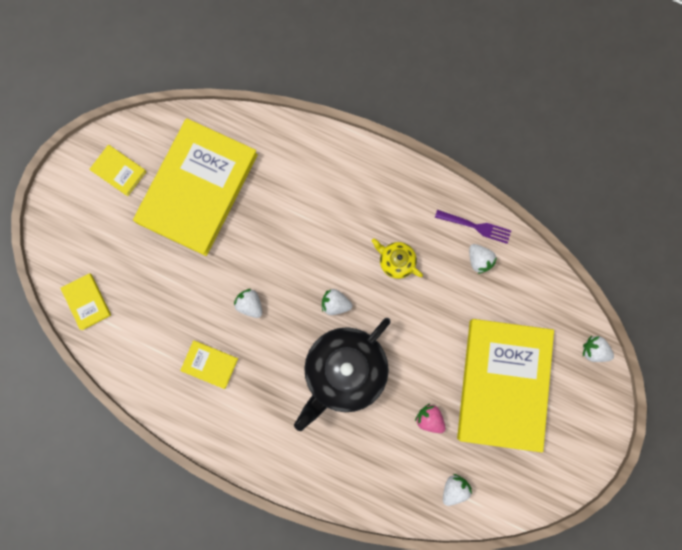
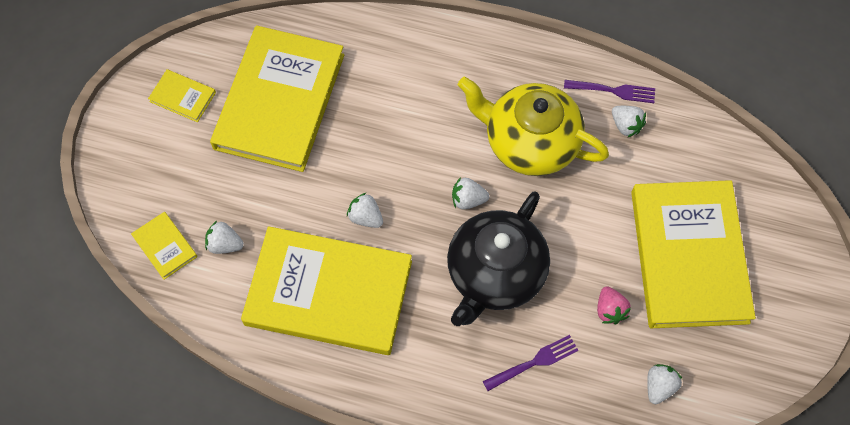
camera: 10 degrees left, 15 degrees down
yellow book [180,340,238,389] -> yellow book [241,226,412,355], size x2.49
yellow teapot [372,238,423,279] -> yellow teapot [458,77,609,176], size x2.18
pink strawberry [415,404,445,433] -> pink strawberry turned 135 degrees counterclockwise [597,286,631,324]
white strawberry [583,336,614,362] -> white strawberry moved to [205,221,244,254]
none -> purple fork [483,335,579,391]

